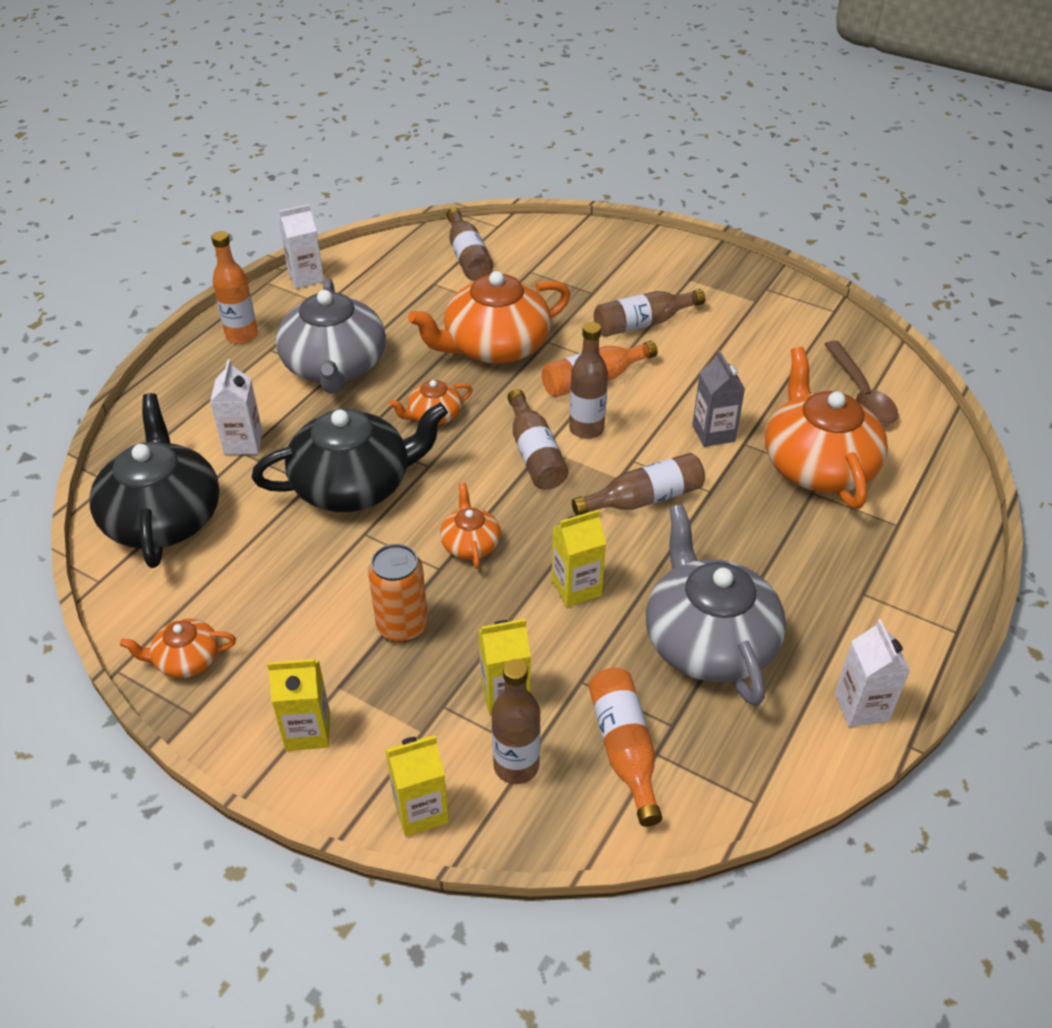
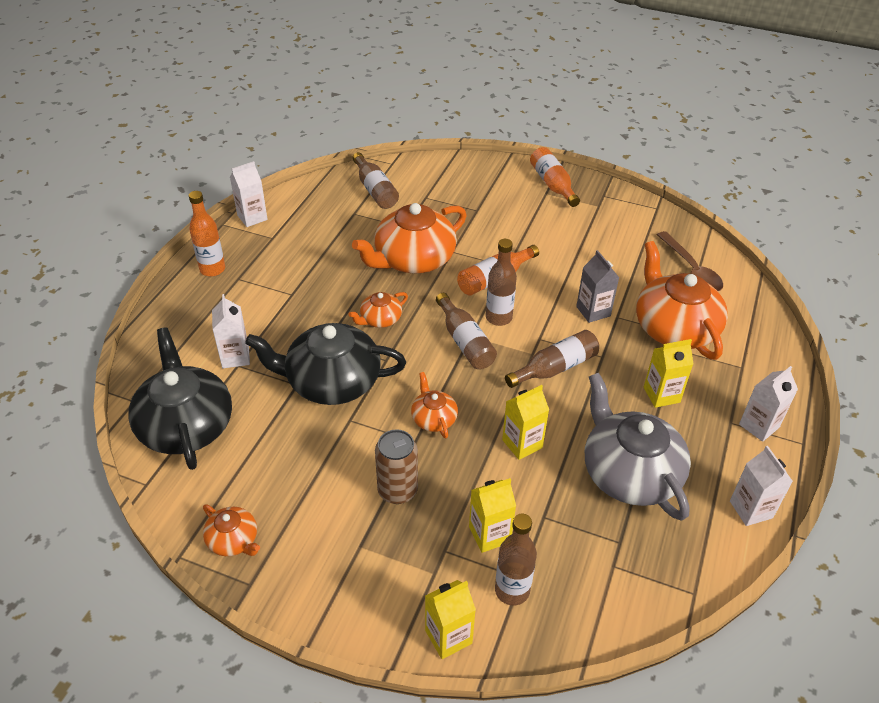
camera: 10 degrees left, 0 degrees up
orange teapot [120,618,236,678] -> orange teapot turned 120 degrees counterclockwise [203,504,260,556]
black teapot [252,403,448,512] -> black teapot turned 150 degrees counterclockwise [245,323,406,405]
yellow carton [267,659,330,751] -> yellow carton moved to [644,339,693,408]
grey teapot [276,278,386,394] -> none
orange can [368,544,428,642] -> brown can [375,429,418,504]
orange bottle [588,668,662,827] -> orange bottle moved to [530,147,580,207]
brown bottle [594,289,705,337] -> none
none -> white carton [739,366,798,442]

